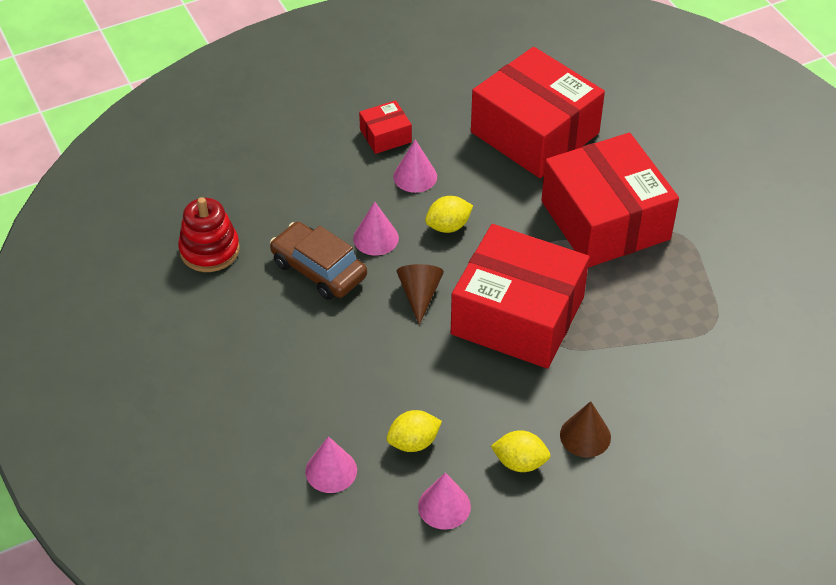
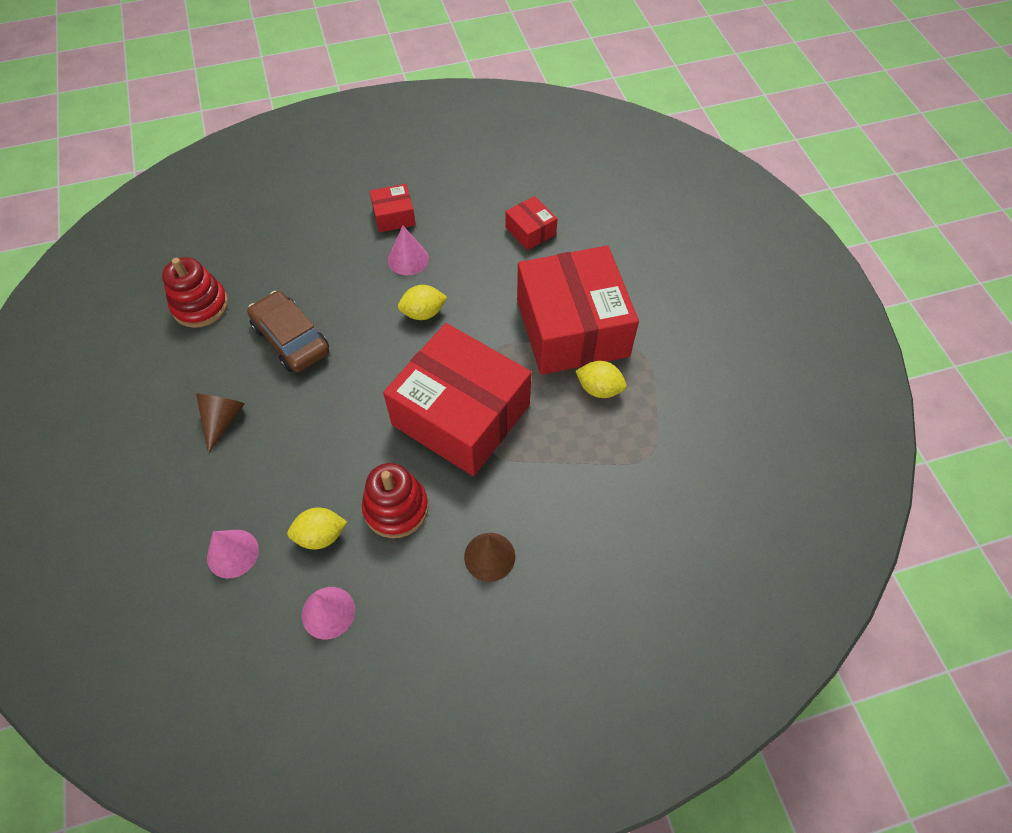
camera: 10 degrees right, 10 degrees up
pink cone [353,202,399,256] -> none
brown cone [396,264,444,325] -> brown cone moved to [196,394,245,453]
red box [471,47,605,178] -> red box [506,196,558,250], size x0.43
yellow lemon [491,430,551,472] -> yellow lemon moved to [575,361,627,398]
none -> red stacking toy [362,463,428,538]

